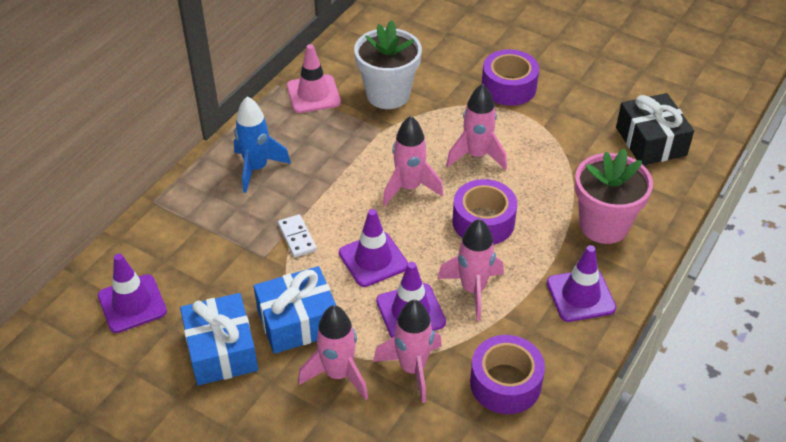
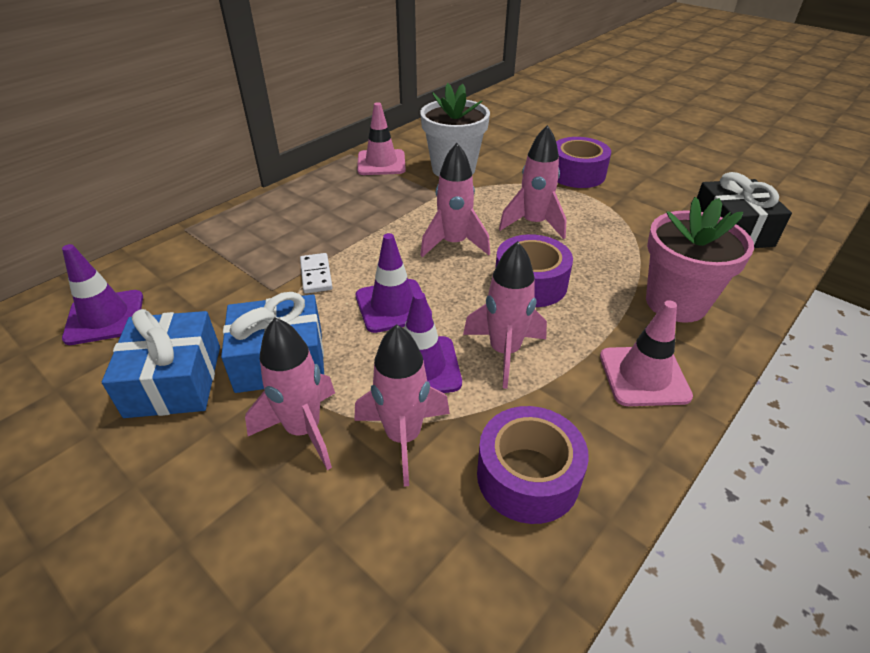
camera: 10 degrees right, 5 degrees down
blue rocket [234,96,291,193] -> none
purple traffic cone [547,245,616,322] -> pink traffic cone [600,300,693,406]

